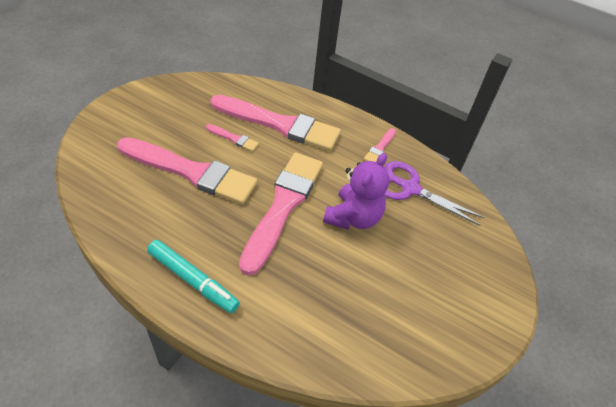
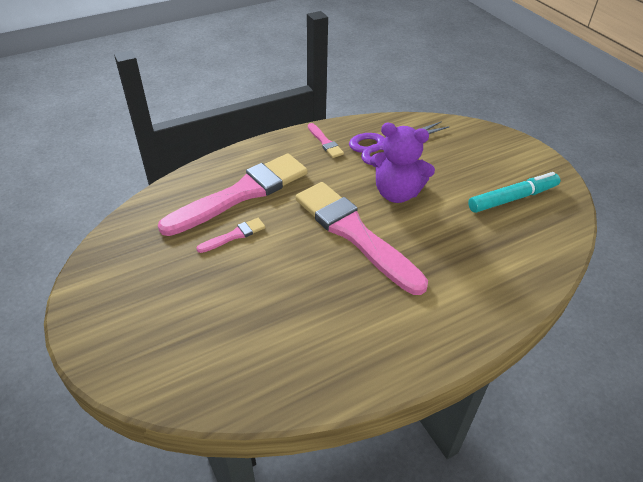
camera: 55 degrees left, 5 degrees down
pink brush [117,137,257,204] -> none
turquoise marker [147,240,240,313] -> turquoise marker moved to [468,172,560,213]
purple teddy bear [323,153,389,230] -> purple teddy bear turned 135 degrees clockwise [370,123,435,203]

